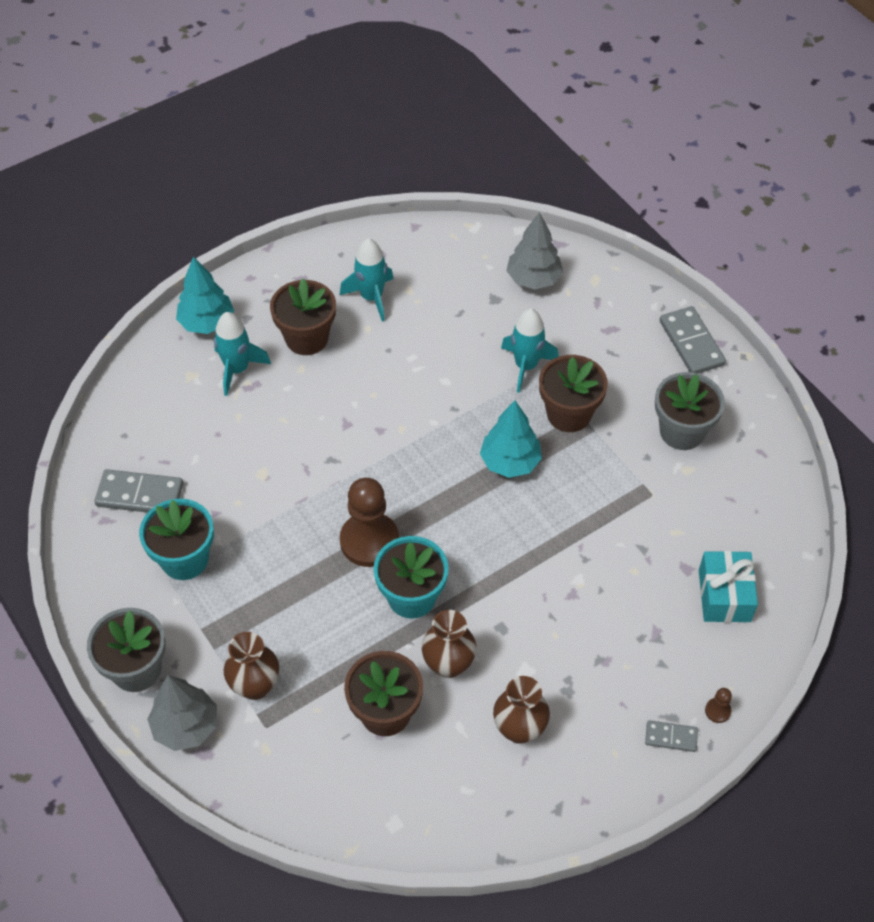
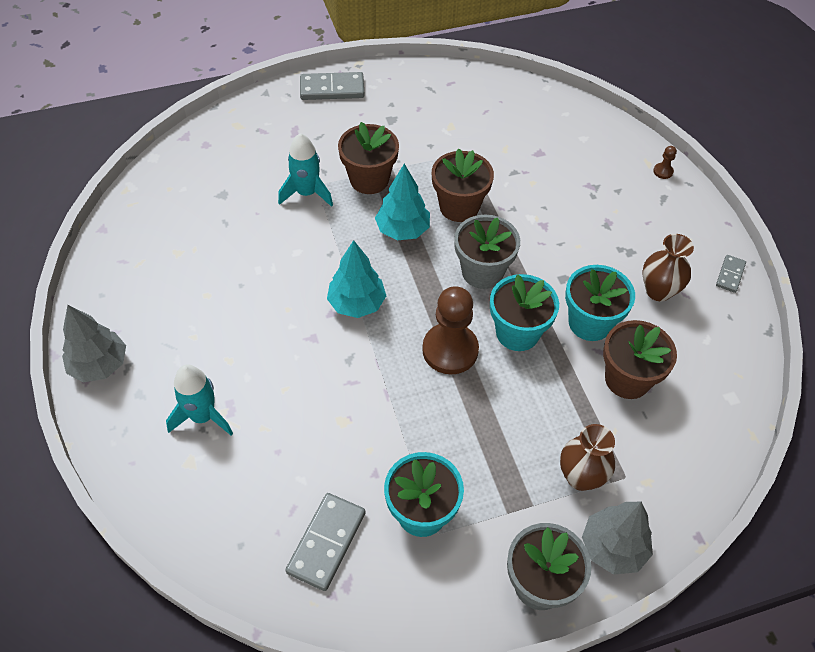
camera: 75 degrees left, 0 degrees up
turquoise tree [176,256,234,334] -> turquoise tree moved to [327,240,386,318]
brown flower pot [270,278,336,355] -> brown flower pot moved to [432,149,494,222]
turquoise rocket [340,238,394,322] -> none
brown vase [422,610,476,678] -> turquoise flower pot [565,265,635,341]
grey tree [506,212,563,289] -> grey tree moved to [62,305,126,383]
grey domino [645,720,698,752] -> grey domino moved to [716,255,746,293]
grey flower pot [655,372,725,450] -> grey flower pot moved to [454,215,520,289]
turquoise gift [699,551,758,623] -> none

